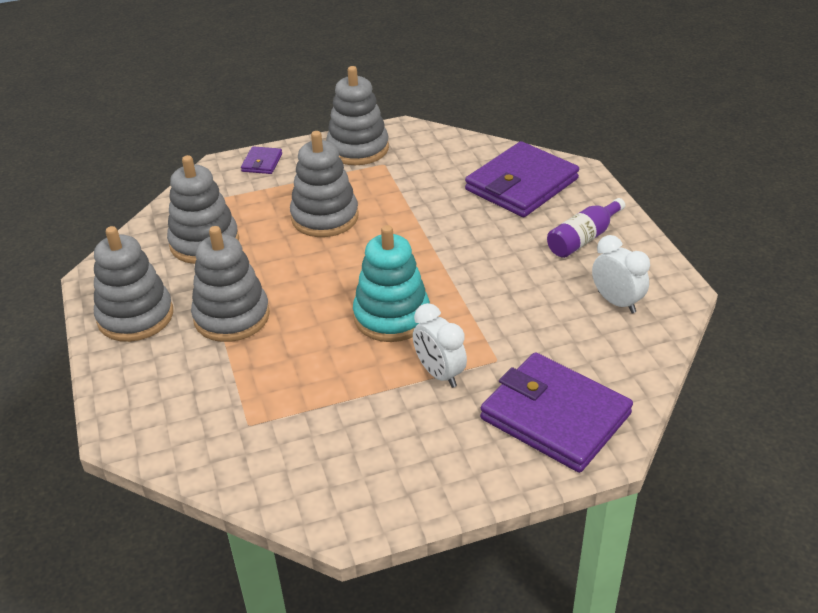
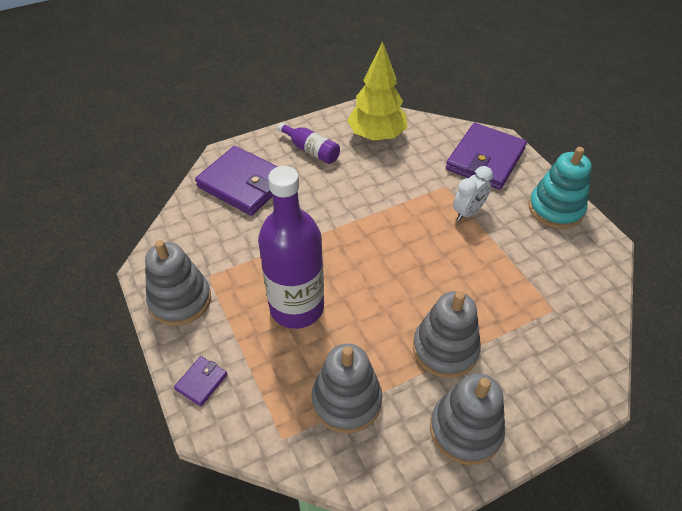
camera: 100 degrees left, 10 degrees up
purple wallet [241,146,282,174] -> purple wallet turned 60 degrees counterclockwise [174,356,227,406]
grey stacking toy [290,131,359,237] -> purple bottle [258,166,324,329]
turquoise stacking toy [353,225,430,342] -> turquoise stacking toy moved to [528,147,592,229]
white clock [592,235,650,313] -> yellow tree [347,42,407,141]

